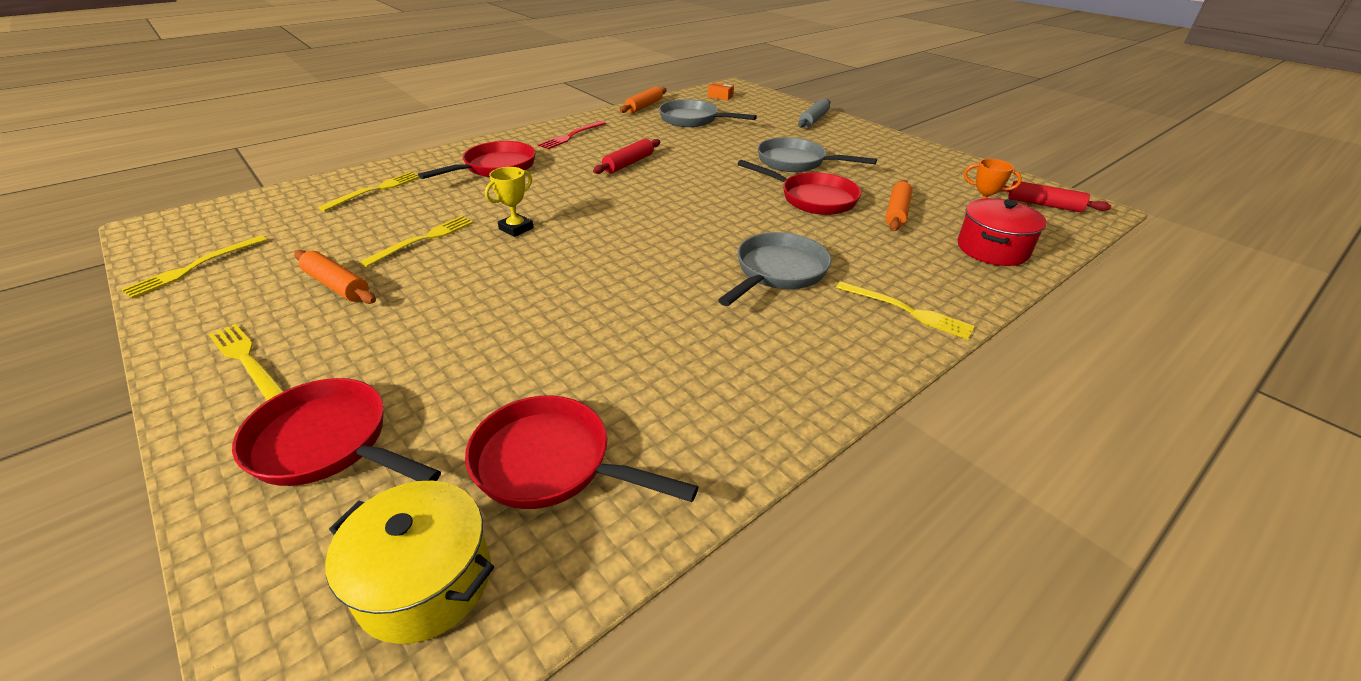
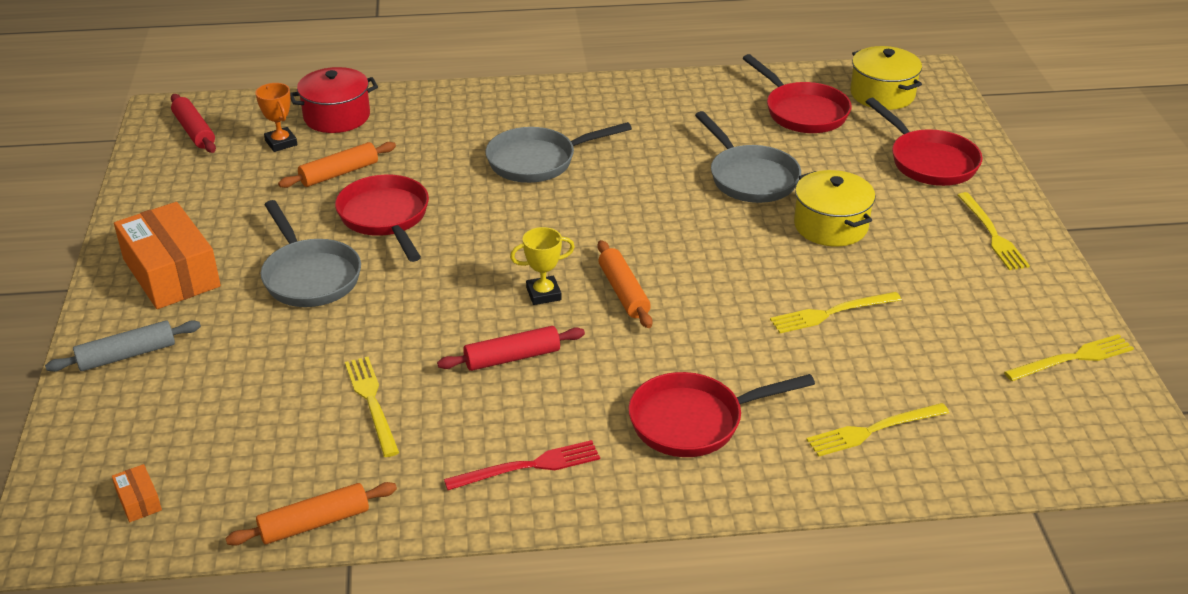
camera: 145 degrees left, 0 degrees up
orange rolling pin [294,250,376,304] -> orange rolling pin moved to [597,240,653,328]
yellow trophy [485,167,534,237] -> yellow trophy moved to [510,227,575,305]
grey pan [659,99,757,127] -> grey pan moved to [695,111,801,203]
yellow fork [836,281,975,340] -> yellow fork moved to [345,357,399,457]
none -> orange box [114,202,221,309]
none -> yellow pot [794,170,875,246]

